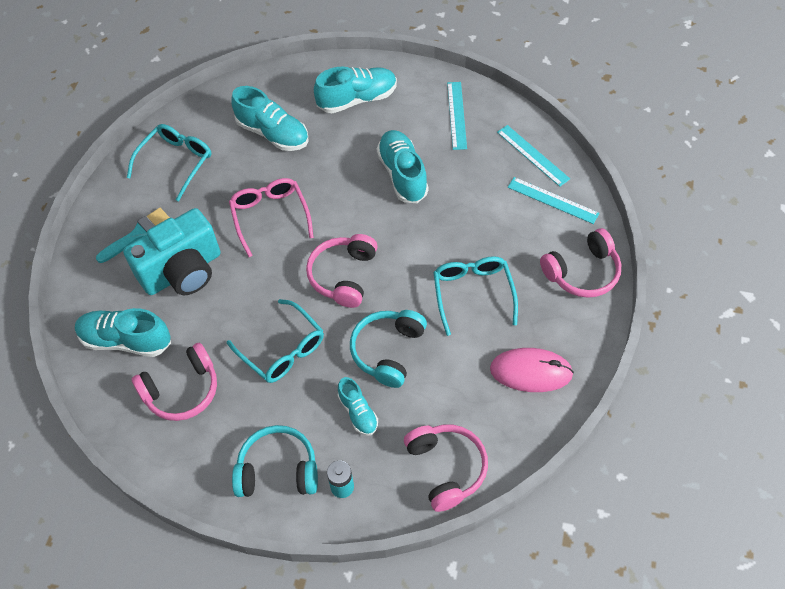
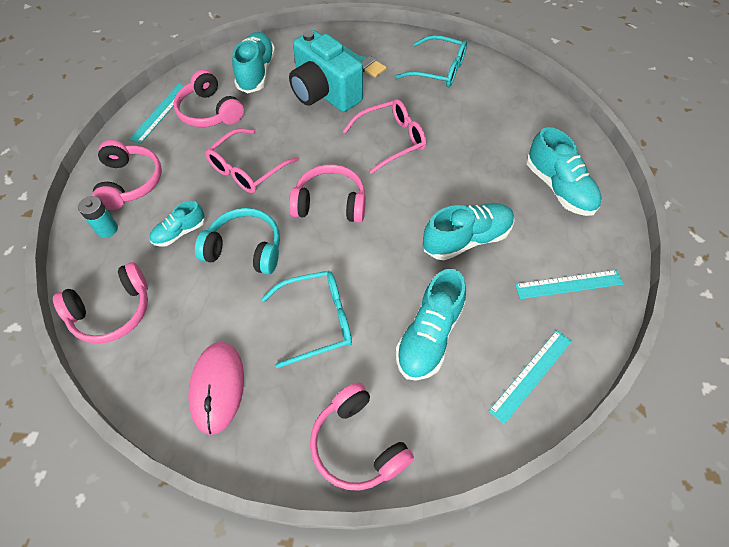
camera: 80 degrees right, 0 degrees up
turquoise glasses [227,299,324,383] -> pink glasses [205,128,299,193]
turquoise shoe [231,86,308,151] -> turquoise shoe moved to [396,268,466,381]
turquoise headphones [232,425,318,497] -> pink headphones [92,140,162,210]
turquoise ruler [508,177,600,224] -> turquoise ruler moved to [129,84,185,144]

